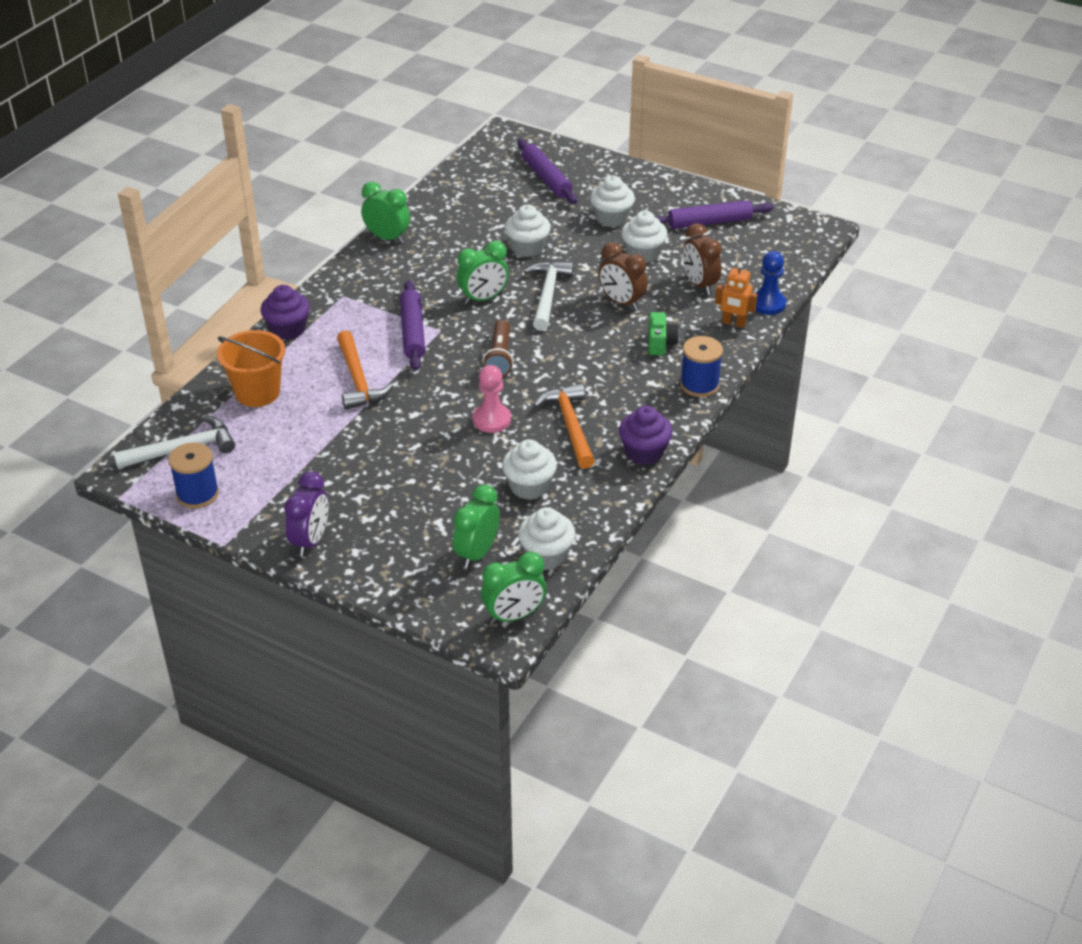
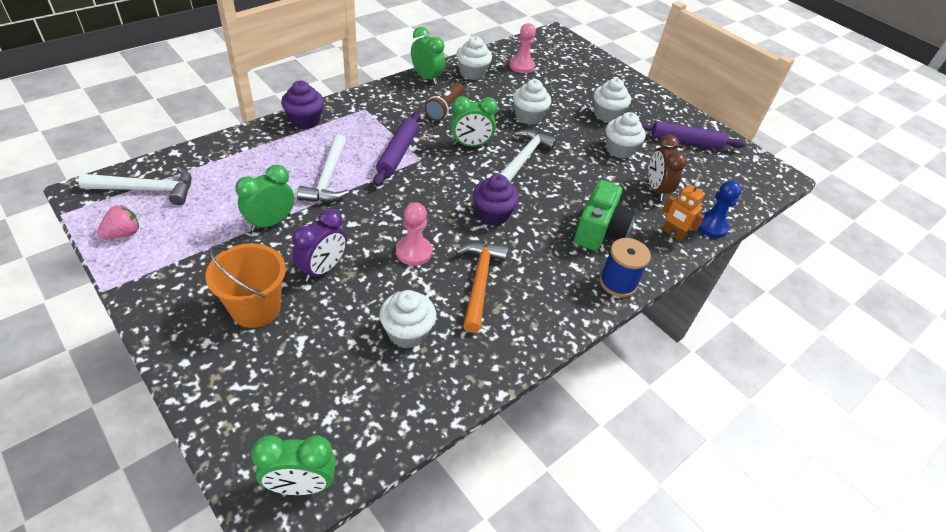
camera: 15 degrees right, 5 degrees up
blue spool [168,443,219,508] -> pink strawberry [97,205,139,239]
orange bucket [217,330,285,407] -> orange bucket moved to [205,243,286,328]
purple clock [284,471,329,556] -> purple clock moved to [292,209,347,282]
orange hammer [337,330,393,410] -> white hammer [297,134,349,202]
green clock [453,485,500,568] -> green clock moved to [235,165,294,232]
brown flashlight [483,320,514,377] -> brown flashlight moved to [425,83,464,121]
purple rolling pin [517,139,577,204] -> none
white cupcake [518,507,576,570] -> white cupcake moved to [456,36,492,80]
brown clock [599,242,648,310] -> none
purple cupcake [619,406,672,465] -> purple cupcake moved to [473,174,519,226]
green camera [648,312,679,356] -> green camera [574,180,635,251], size x1.68
none -> pink pawn [509,23,536,73]

